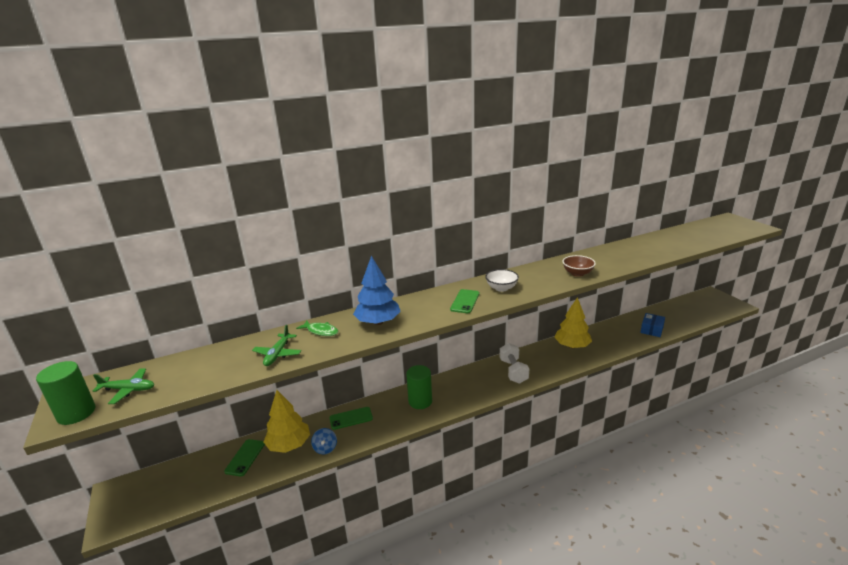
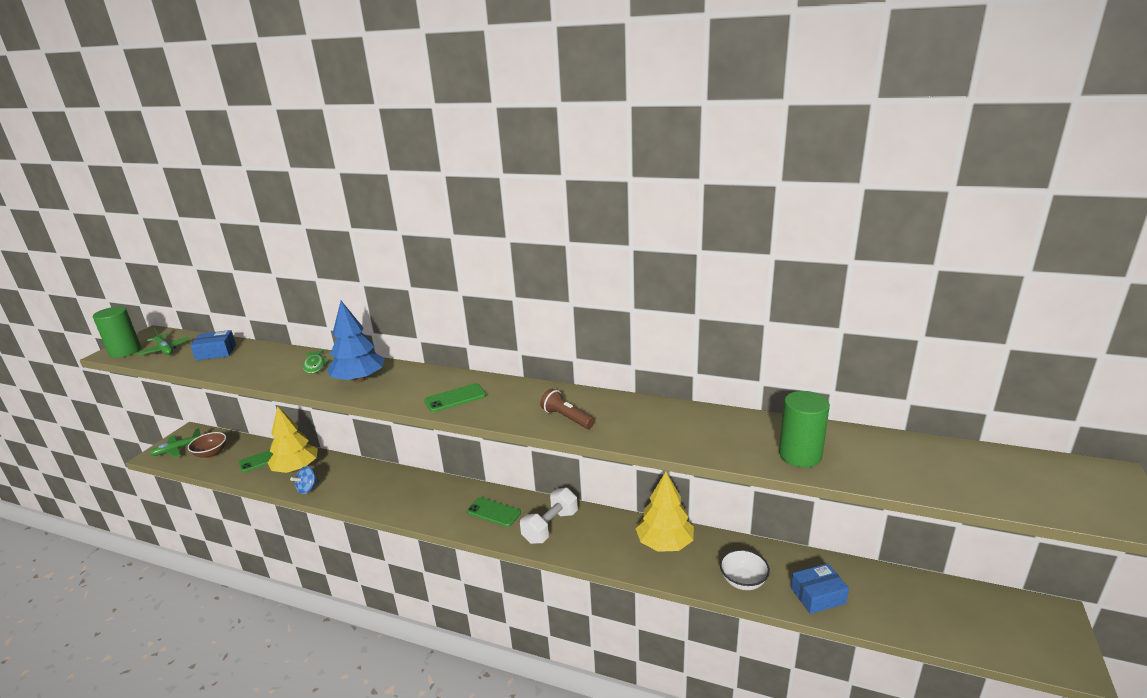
camera: 45 degrees right, 0 degrees up
green plane [252,325,302,366] -> green plane moved to [149,428,201,458]
green phone [329,407,373,430] -> green phone moved to [467,497,521,527]
green cylinder [406,365,432,409] -> green cylinder moved to [779,391,830,467]
white bowl [485,269,519,292] -> white bowl moved to [720,549,770,590]
brown bowl [563,255,596,277] -> brown bowl moved to [188,432,226,458]
none -> blue box [190,330,236,360]
none -> brown flashlight [540,389,595,429]

